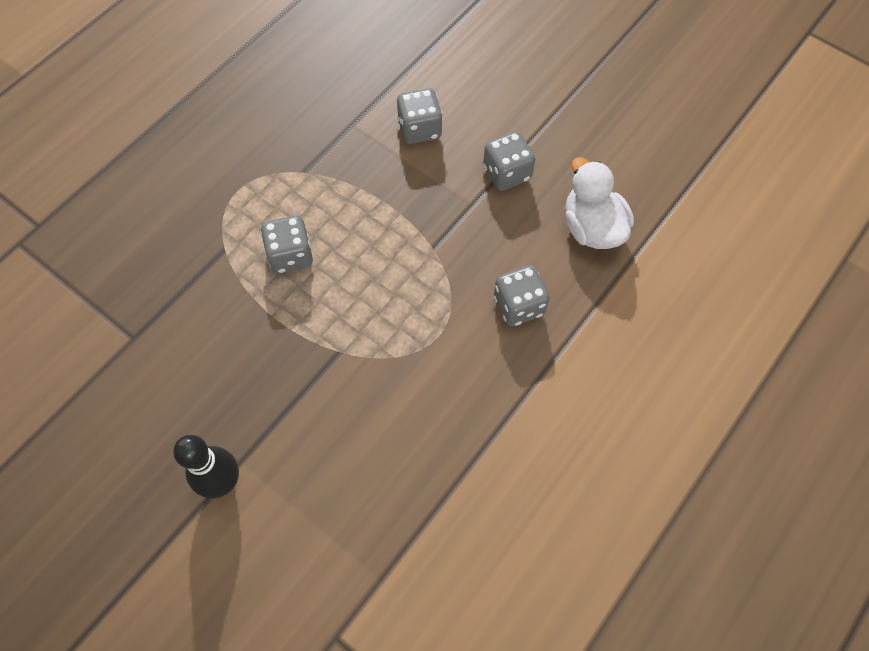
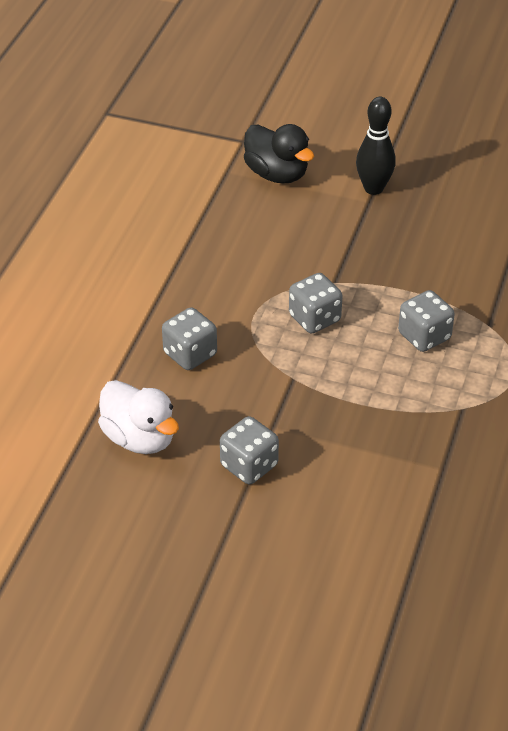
camera: 160 degrees right, 20 degrees down
grey dice [397,88,443,144] -> grey dice moved to [289,273,343,333]
none -> black duck [244,124,314,184]

